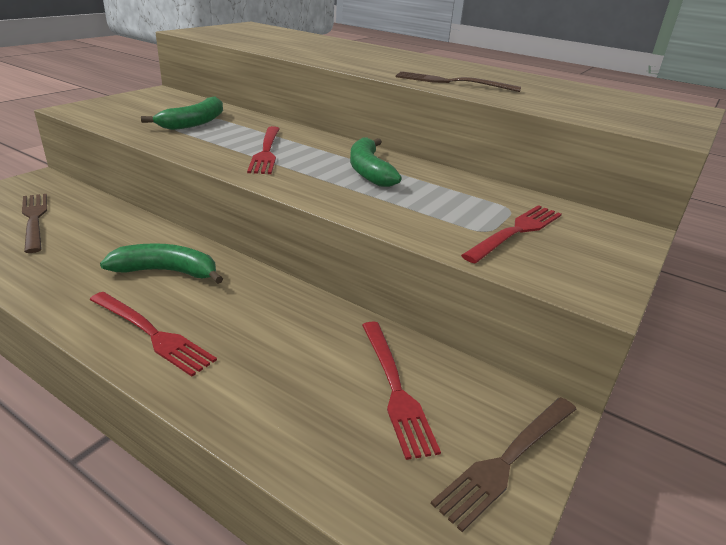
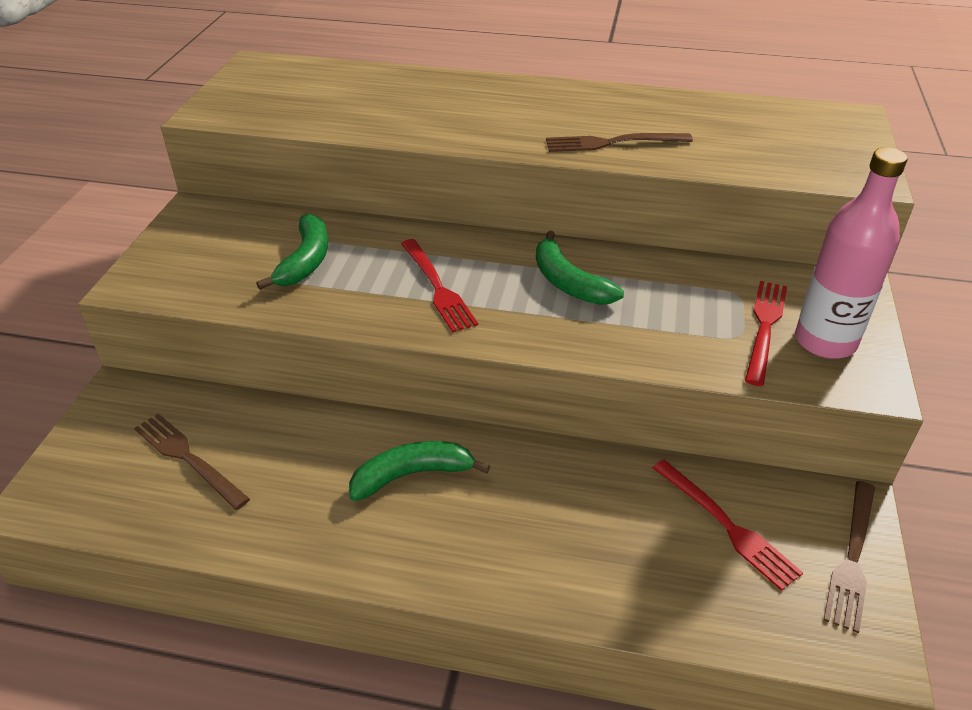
camera: 20 degrees left, 10 degrees up
red fork [89,292,217,377] -> none
none -> pink bottle [795,147,908,359]

